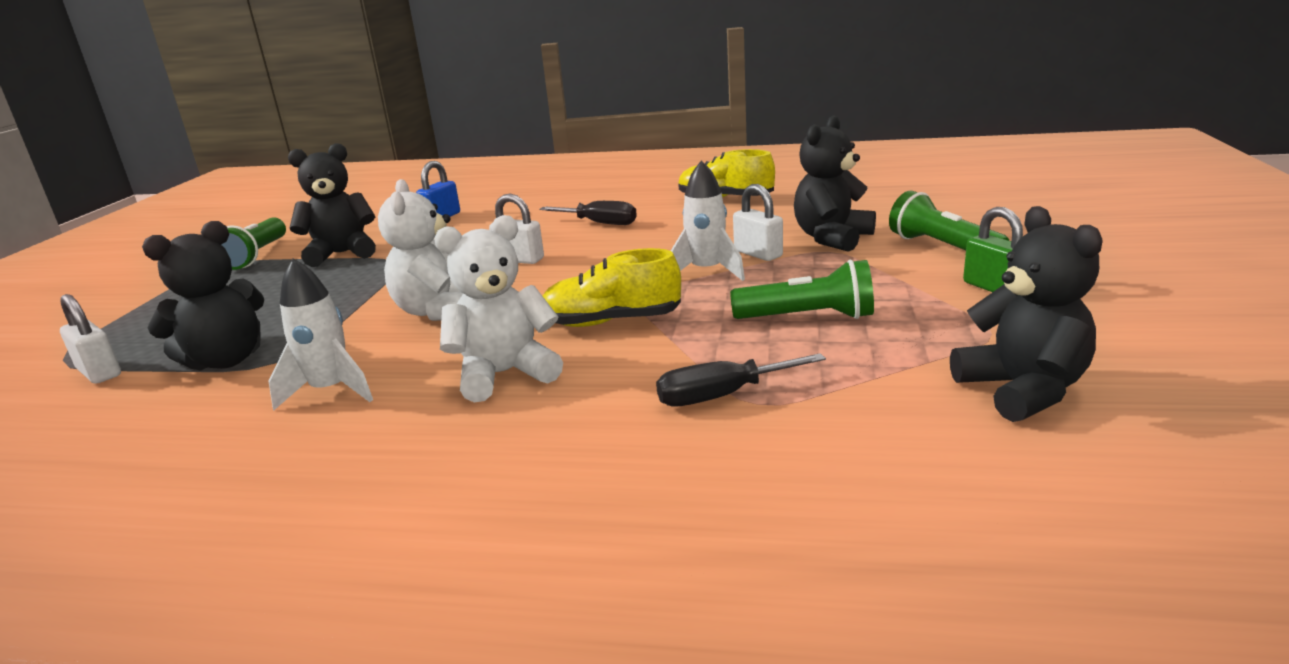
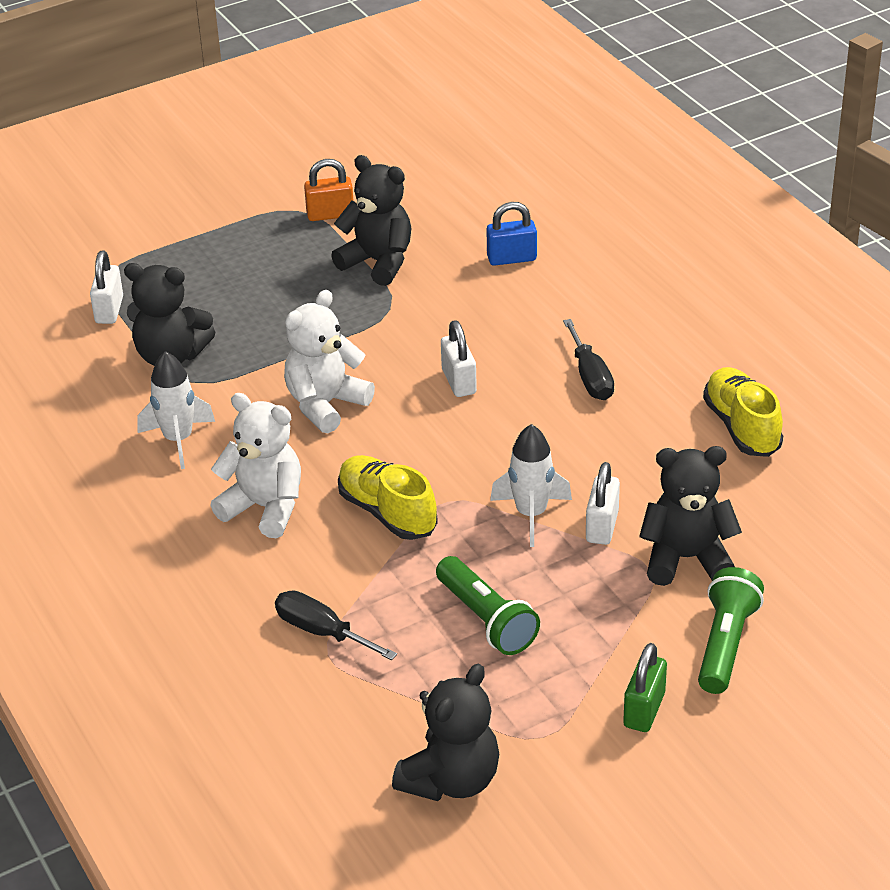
camera: 50 degrees right, 15 degrees up
green flashlight [221,217,286,270] -> orange padlock [304,159,354,221]

